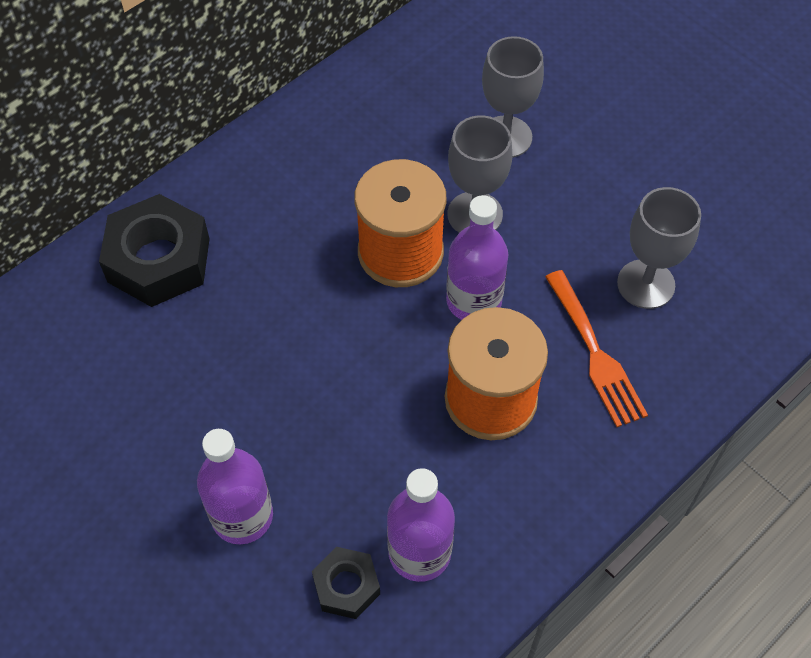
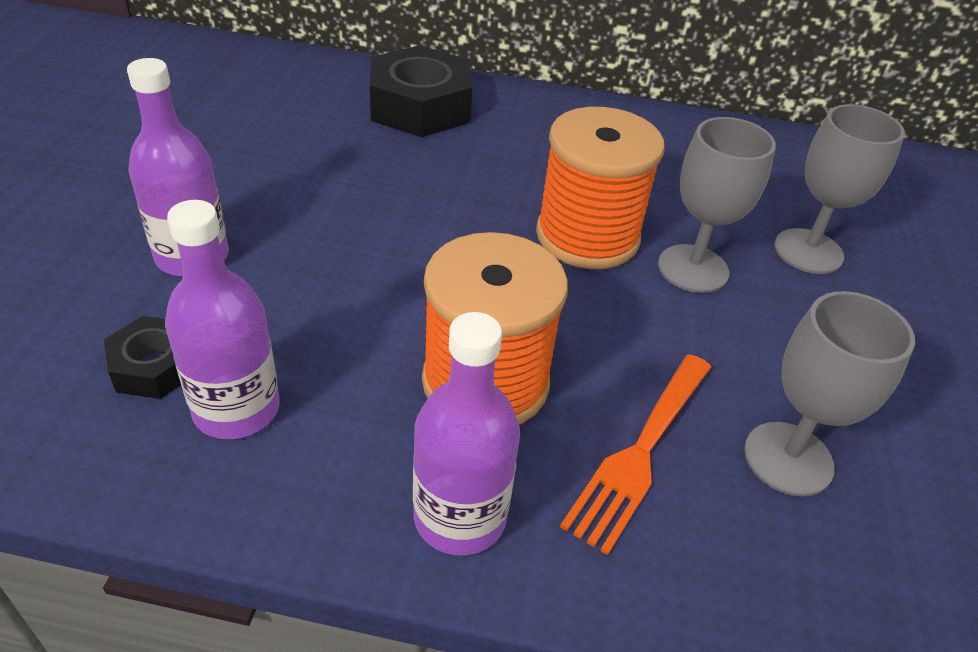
camera: 50 degrees right, 15 degrees down
purple bottle [446,195,509,320] -> purple bottle moved to [413,312,520,555]

